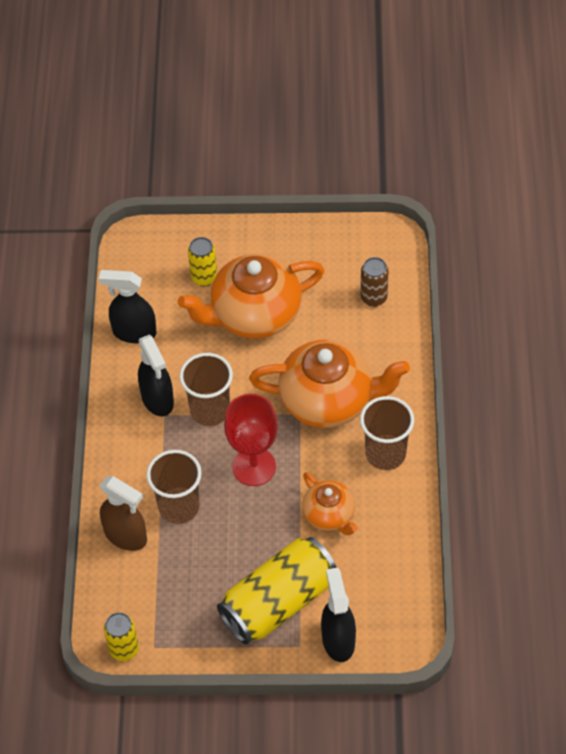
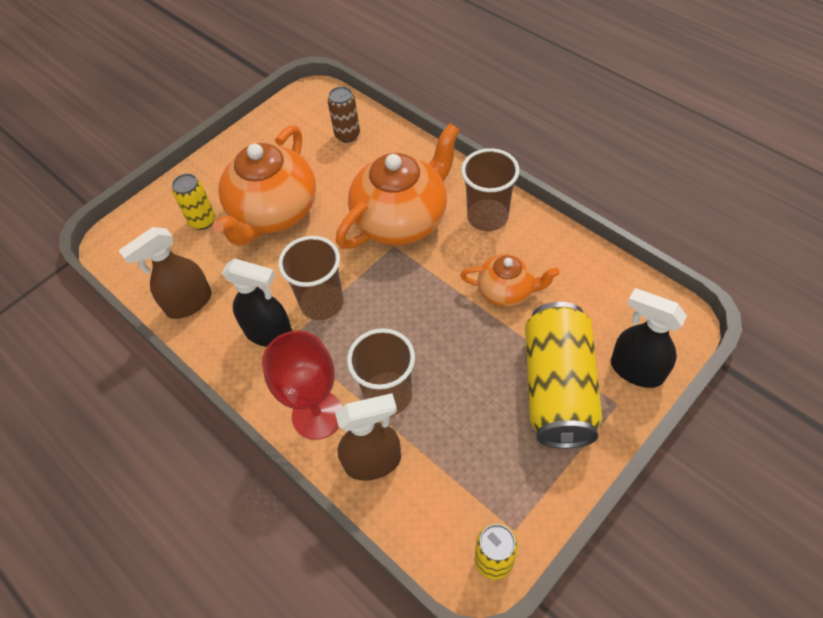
camera: 45 degrees left, 0 degrees up
black spray bottle [99,270,156,343] -> brown spray bottle [118,227,212,319]
red goblet [224,394,278,486] -> red goblet moved to [262,331,342,440]

